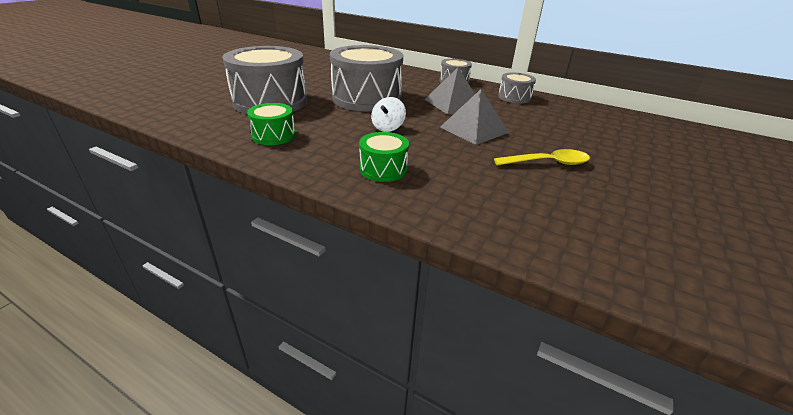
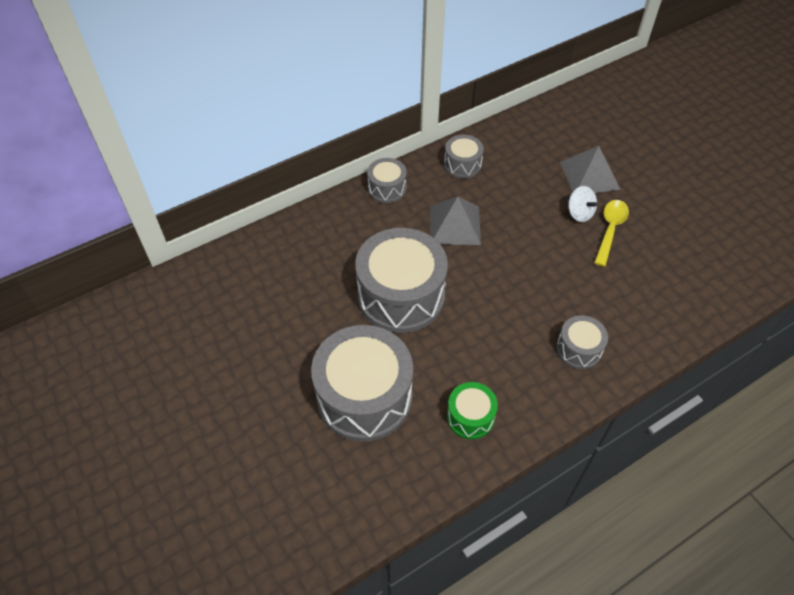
camera: 60 degrees left, 20 degrees up
green drum [359,132,409,182] -> grey drum [556,315,608,369]
white spinning top [371,97,406,132] -> white spinning top moved to [568,186,598,222]
grey pyramid [440,89,509,145] -> grey pyramid moved to [560,146,621,193]

